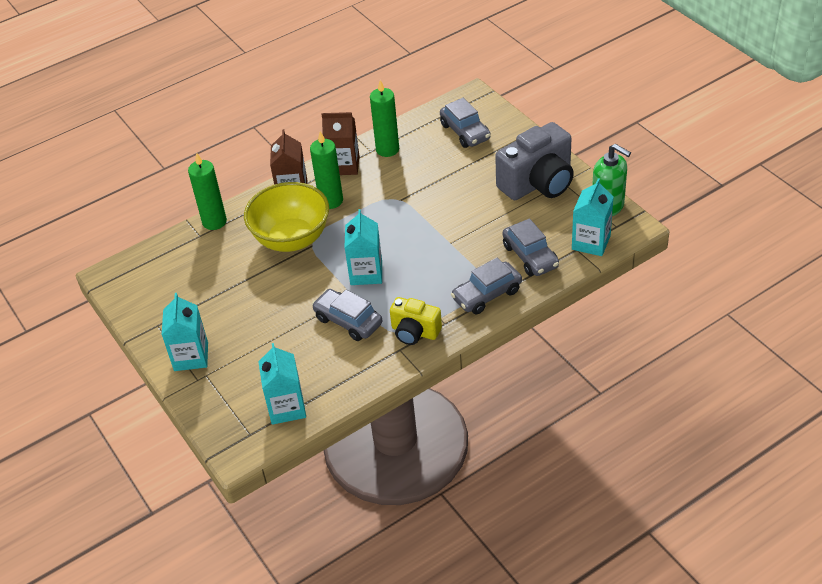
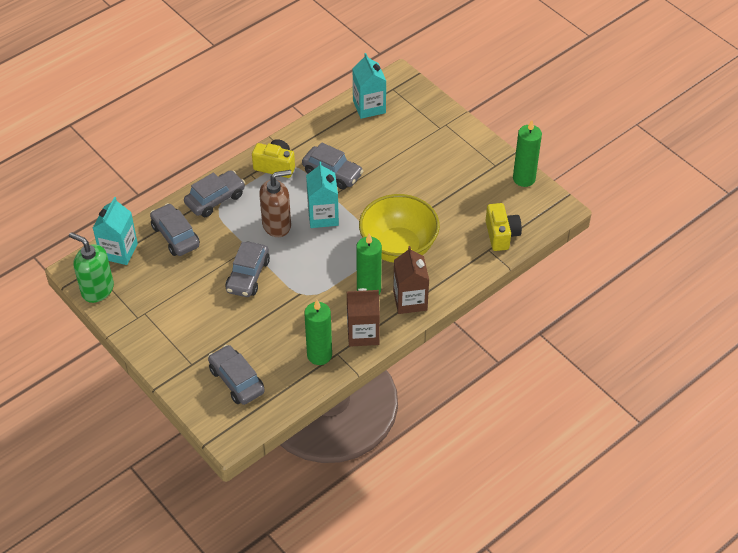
camera: 170 degrees right, 5 degrees up
turquoise carton [162,293,208,371] -> none
green candle [188,153,227,230] -> green candle moved to [513,120,542,187]
grey camera [495,122,574,200] -> none
none -> grey car [225,242,270,297]
none -> brown soap dispenser [259,170,292,237]
none -> yellow camera [486,203,522,251]

